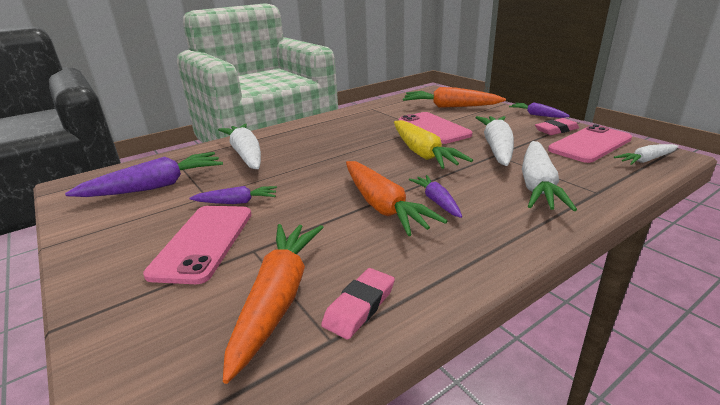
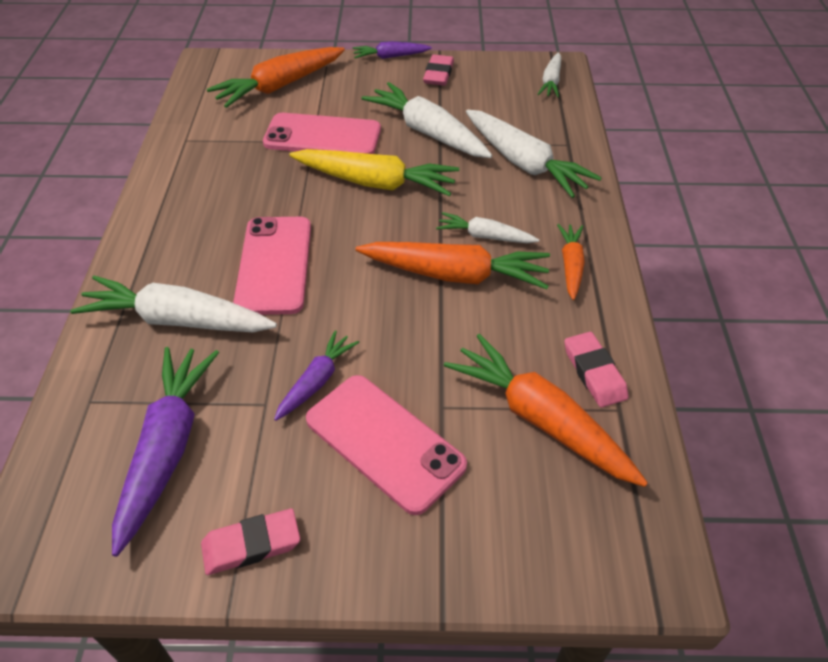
camera: 55 degrees left, 20 degrees up
purple carrot [409,175,462,218] -> white carrot [436,212,539,243]
pink phone [548,124,632,163] -> pink phone moved to [233,217,311,315]
none -> pink eraser [201,509,300,575]
none -> orange carrot [557,224,585,300]

